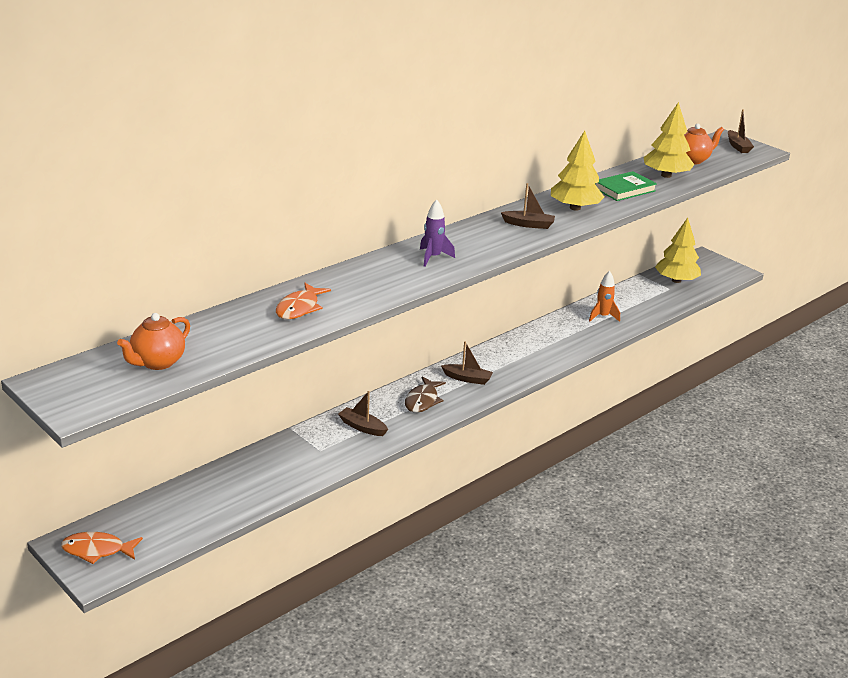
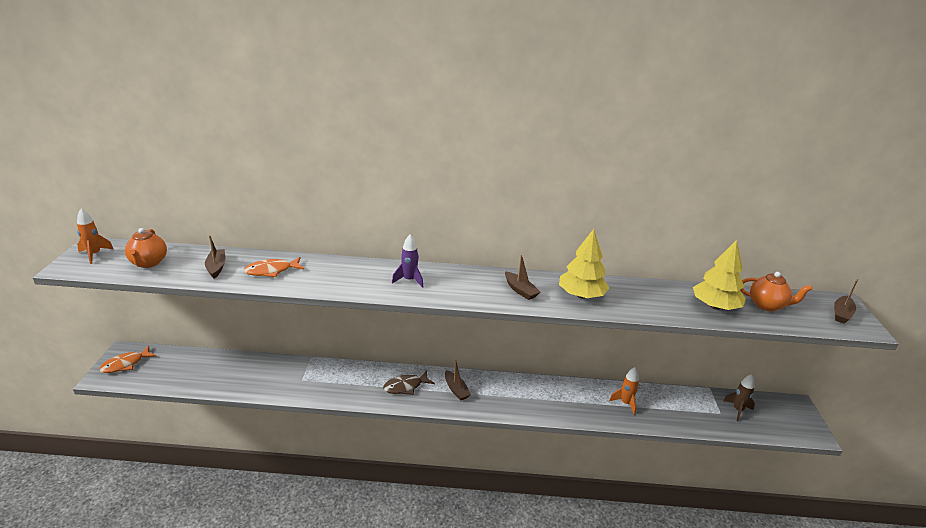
camera: 45 degrees right, 0 degrees up
orange fish [61,532,143,564] -> orange fish turned 90 degrees counterclockwise [99,346,156,373]
orange teapot [117,313,190,370] -> orange teapot turned 90 degrees counterclockwise [125,228,167,268]
brown boat [338,391,388,436] -> brown boat moved to [205,236,225,279]
green book [595,171,657,201] -> none
yellow tree [655,218,701,283] -> brown rocket [723,374,755,421]
none -> orange rocket [77,208,113,264]

